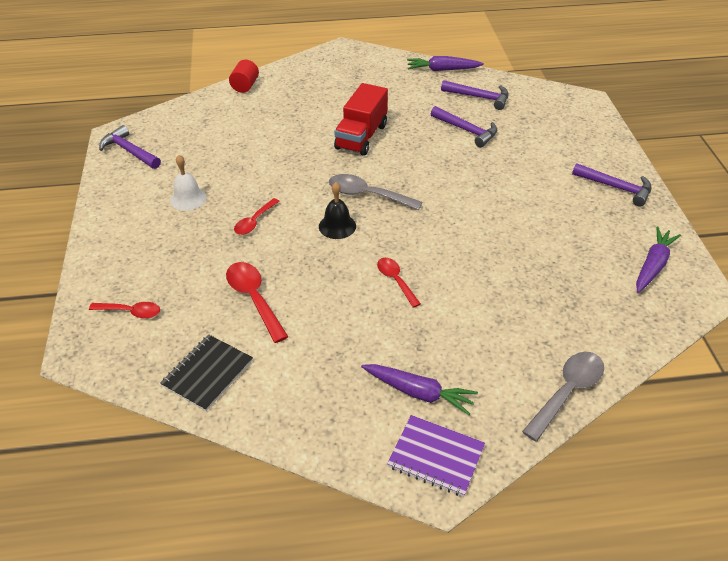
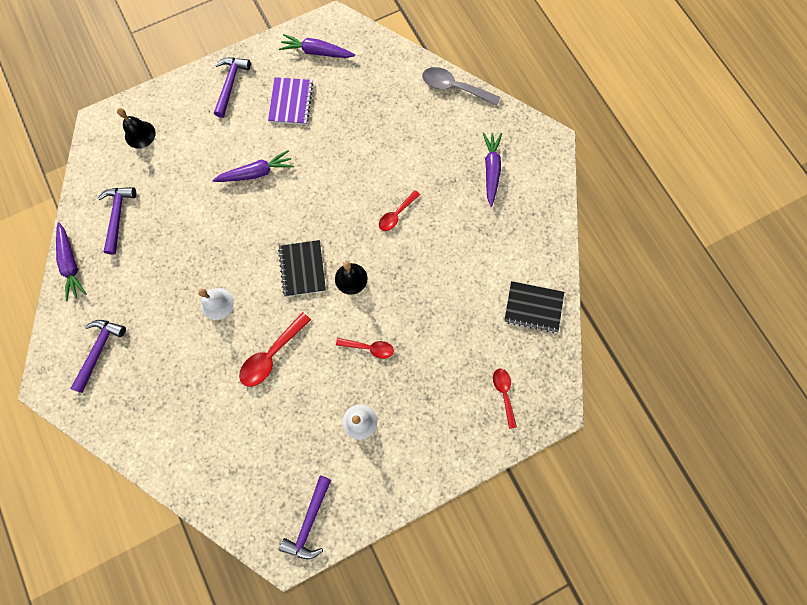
camera: 110 degrees left, 30 degrees up
red spoon [226,262,288,343] -> red spoon moved to [239,312,311,387]
red cylinder [229,60,259,93] -> none
grey spoon [329,174,423,210] -> black notebook [278,240,326,297]
red truck [334,83,388,156] -> white bell [198,288,234,320]
purple notebook [387,415,485,497] -> purple notebook moved to [268,77,313,125]
purple hammer [431,106,497,147] -> purple hammer moved to [70,320,126,393]
none -> black bell [117,108,156,149]
none -> purple carrot [212,150,294,182]

